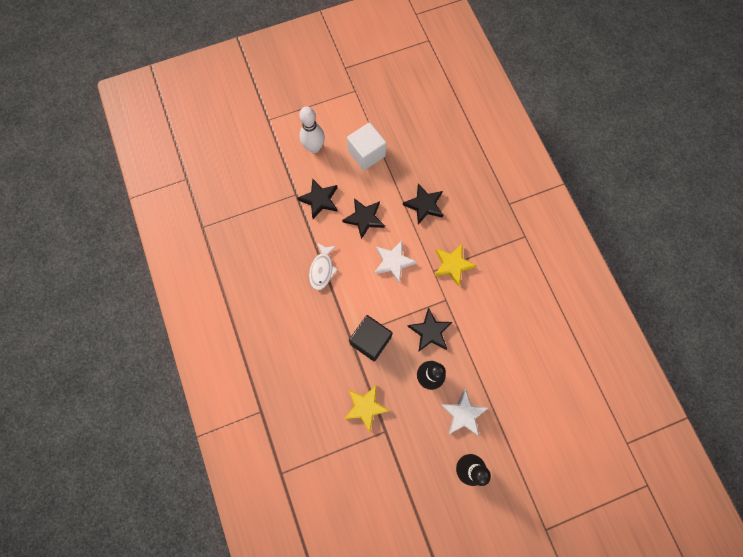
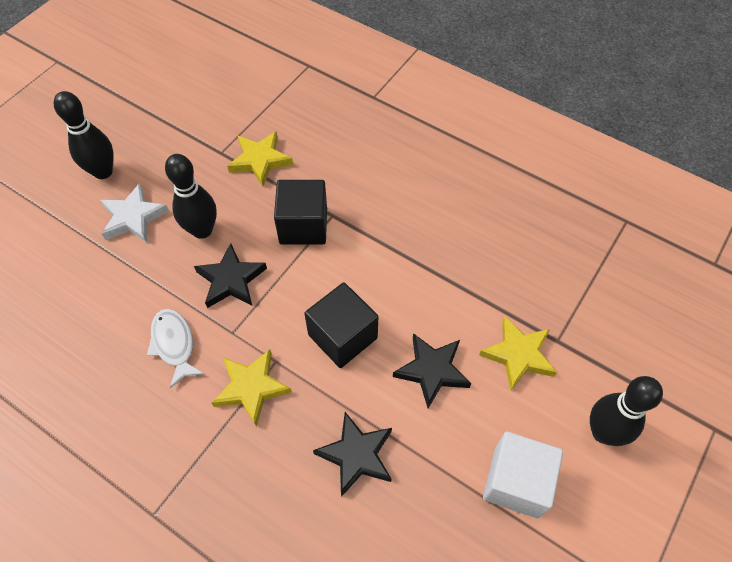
camera: 145 degrees right, 15 degrees down
black star [297,178,338,219] -> yellow star [479,316,557,391]
white bowling pin [299,106,325,153] -> black bowling pin [590,376,663,446]
white fish [309,243,338,290] -> white fish moved to [147,309,204,388]
white star [375,241,417,284] -> black cube [304,282,378,368]

